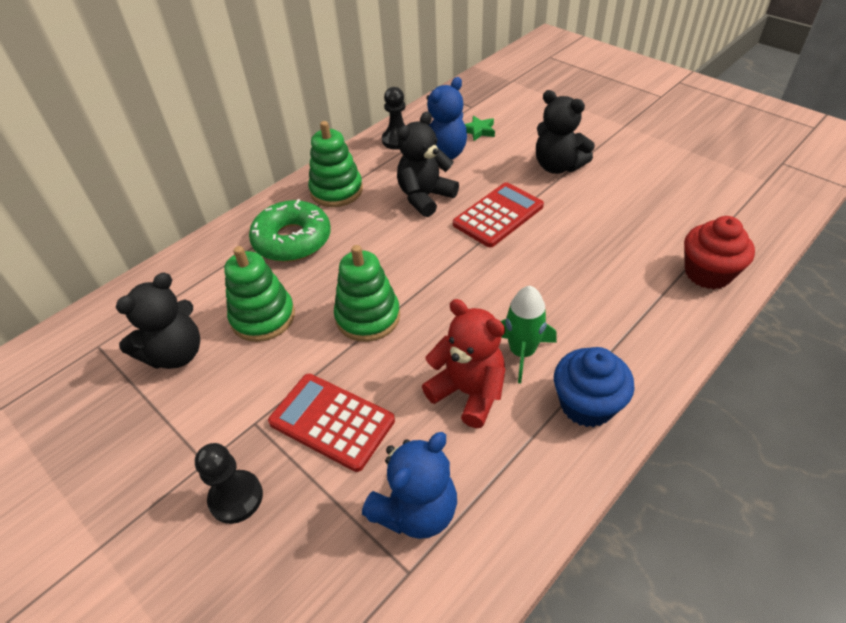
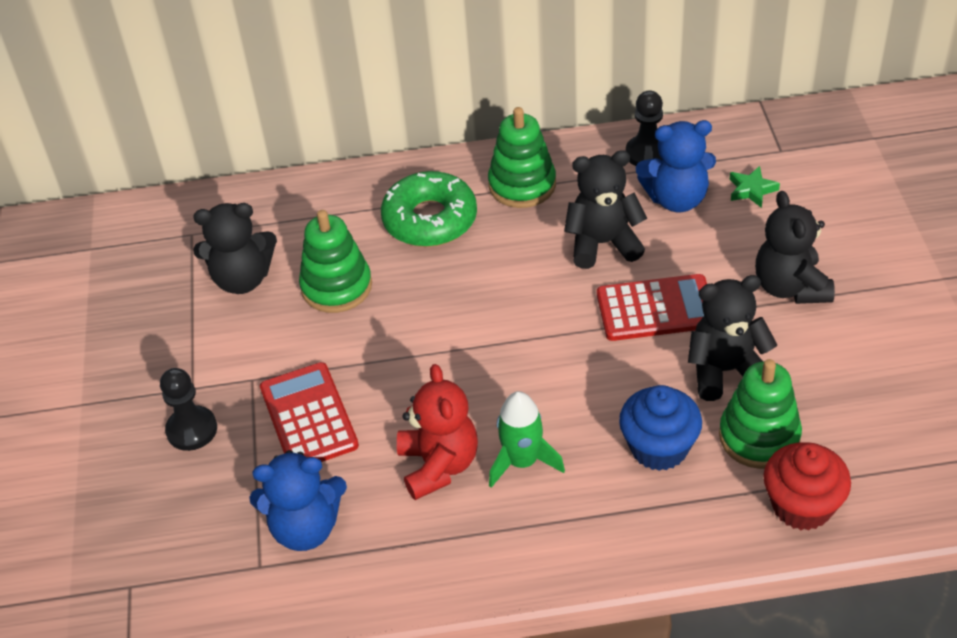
camera: 40 degrees right, 0 degrees up
green stacking toy [334,245,400,342] -> green stacking toy moved to [719,359,802,469]
blue cupcake [554,347,635,427] -> blue cupcake moved to [619,385,702,471]
none -> black teddy bear [688,275,777,401]

